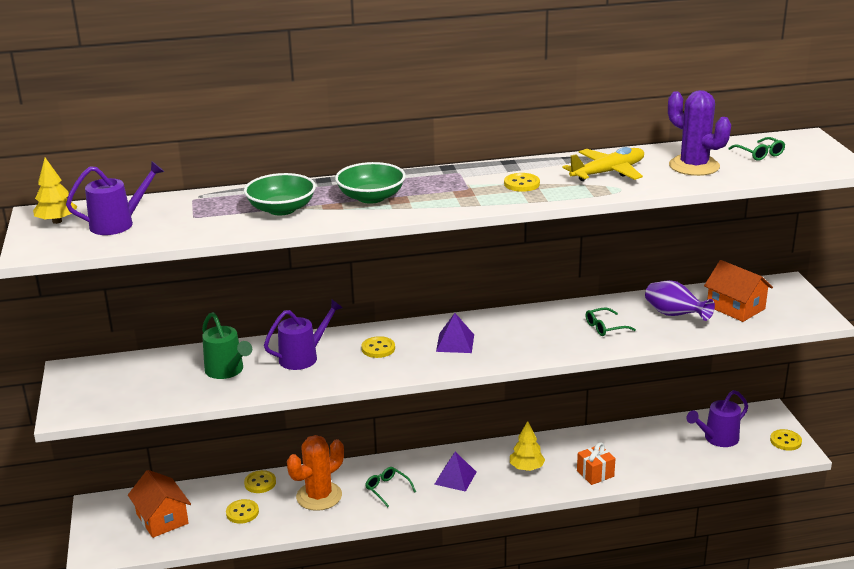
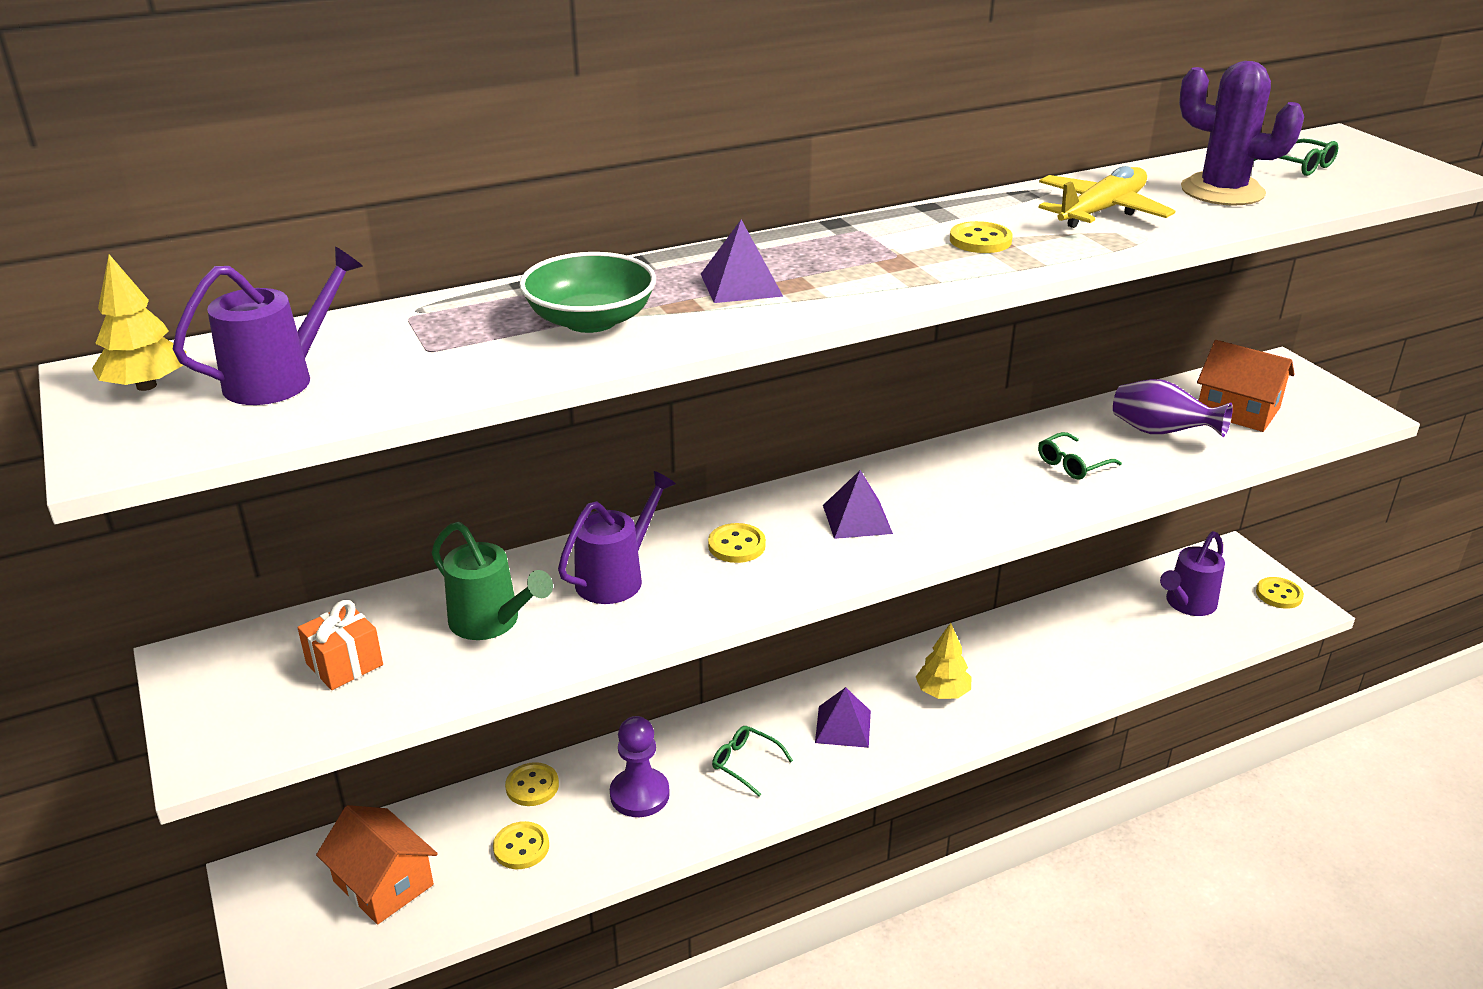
camera: 15 degrees left, 5 degrees up
orange cactus [287,435,344,511] -> purple pawn [610,716,670,817]
green bowl [335,162,406,204] -> purple pyramid [701,219,783,303]
orange gift [577,442,616,485] -> orange gift moved to [298,600,383,690]

